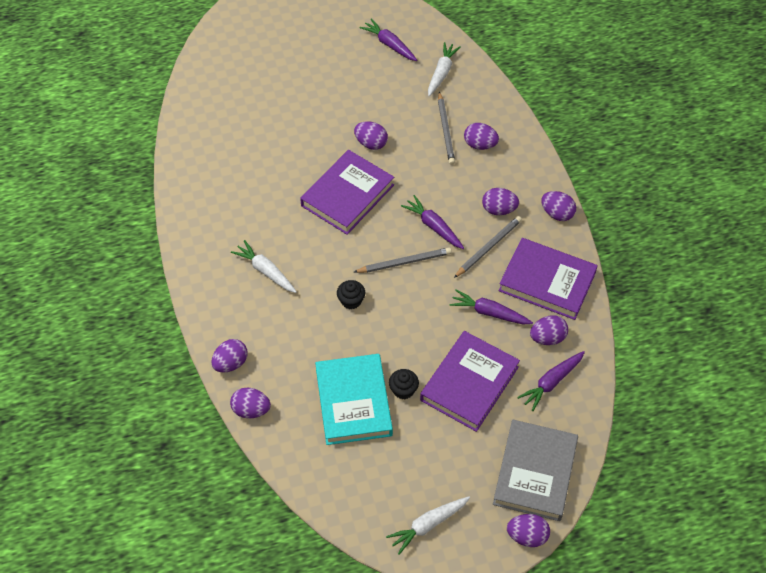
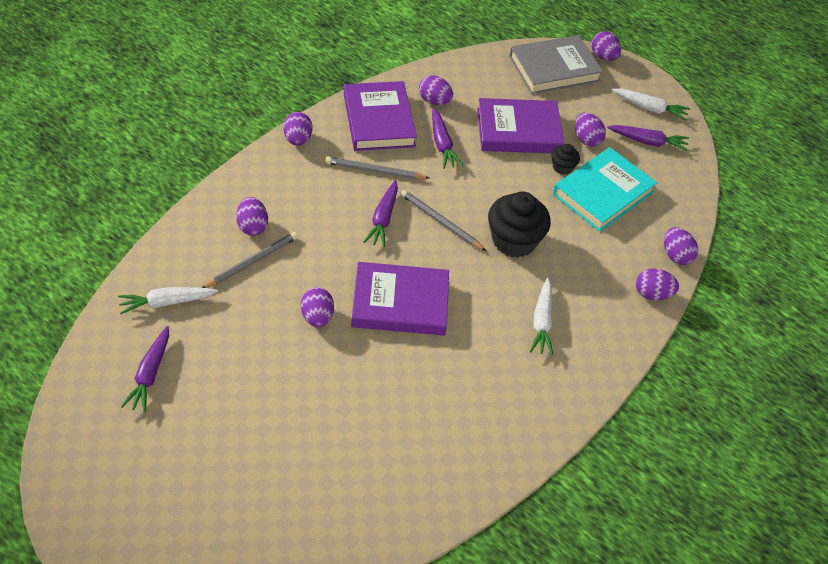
camera: 130 degrees left, 5 degrees down
black cupcake [337,280,365,309] -> black cupcake [488,191,551,258], size x2.03
purple egg [482,188,519,215] -> purple egg moved to [575,113,606,147]
purple carrot [517,351,585,411] -> purple carrot moved to [607,125,689,151]

